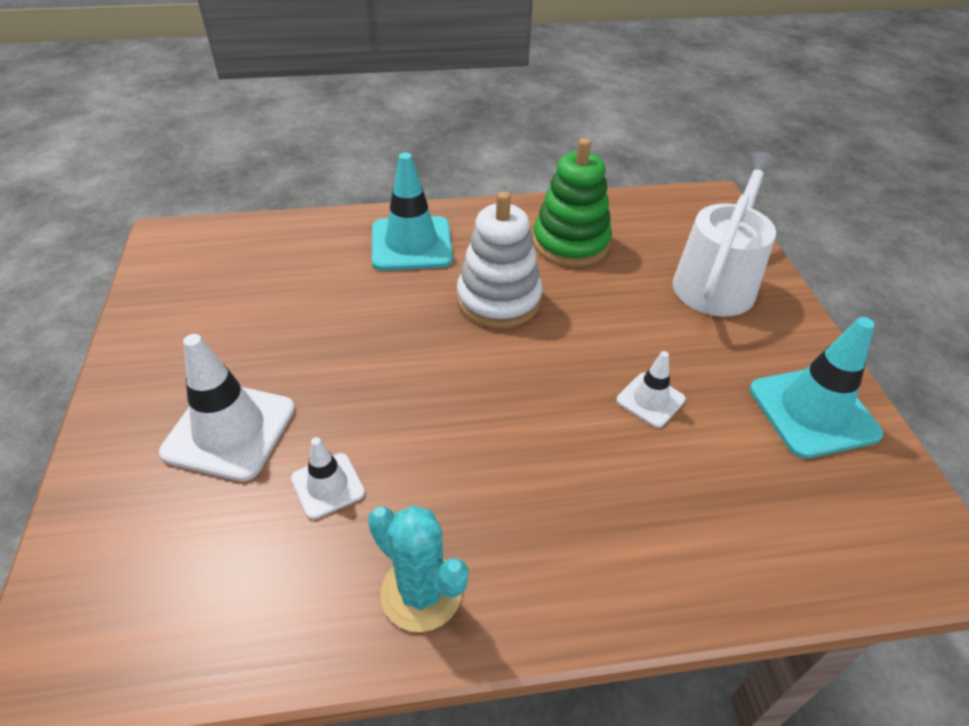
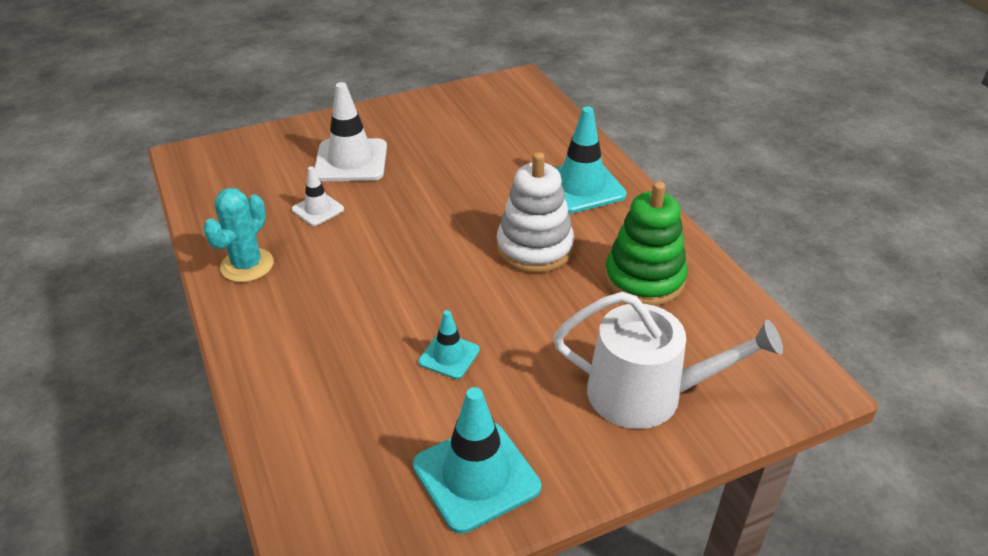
camera: 75 degrees right, 5 degrees down
white traffic cone [616,351,686,428] -> turquoise traffic cone [418,310,480,379]

